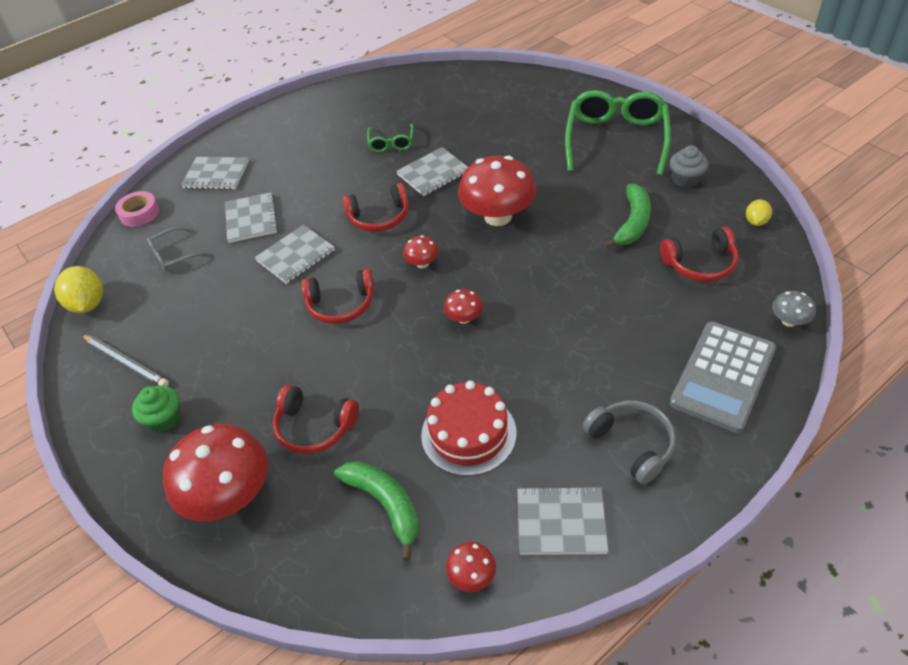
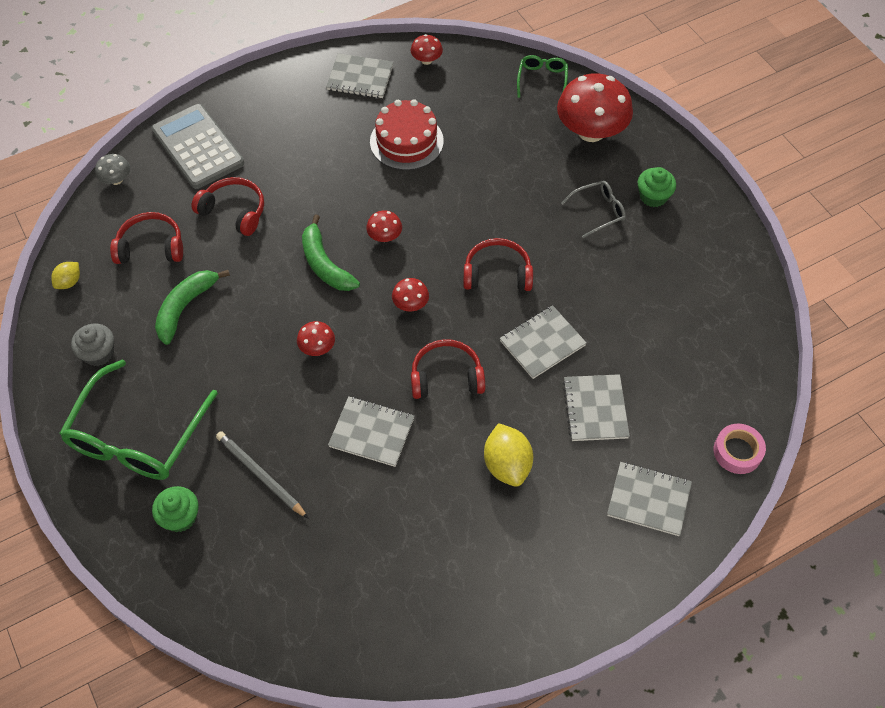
camera: 175 degrees left, 10 degrees up
yellow lemon [54,266,103,313] -> yellow lemon moved to [484,423,533,487]
grey pencil [82,334,169,386] -> grey pencil moved to [216,431,309,519]
grey glasses [147,227,210,272] -> grey glasses moved to [561,181,626,238]
red headphones [273,385,359,454] -> red headphones moved to [191,177,264,236]
green banana [334,461,419,561] -> green banana moved to [302,215,360,291]
green glasses [367,124,414,152] -> green glasses moved to [517,55,568,98]
grey notebook [396,147,468,196] -> grey notebook turned 45 degrees clockwise [328,396,414,467]
red mushroom [458,156,536,226] -> red mushroom [297,321,335,356], size x0.45
grey headphones [583,400,676,485] -> none
grey calculator [670,322,776,433] -> grey calculator turned 75 degrees counterclockwise [151,104,244,189]
none -> green cupcake [152,486,199,532]

